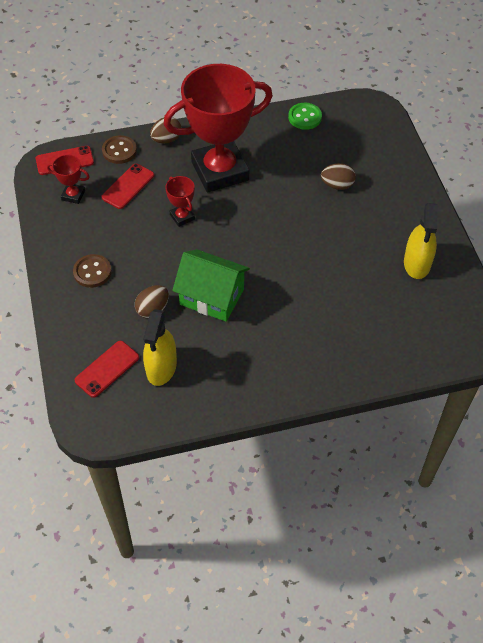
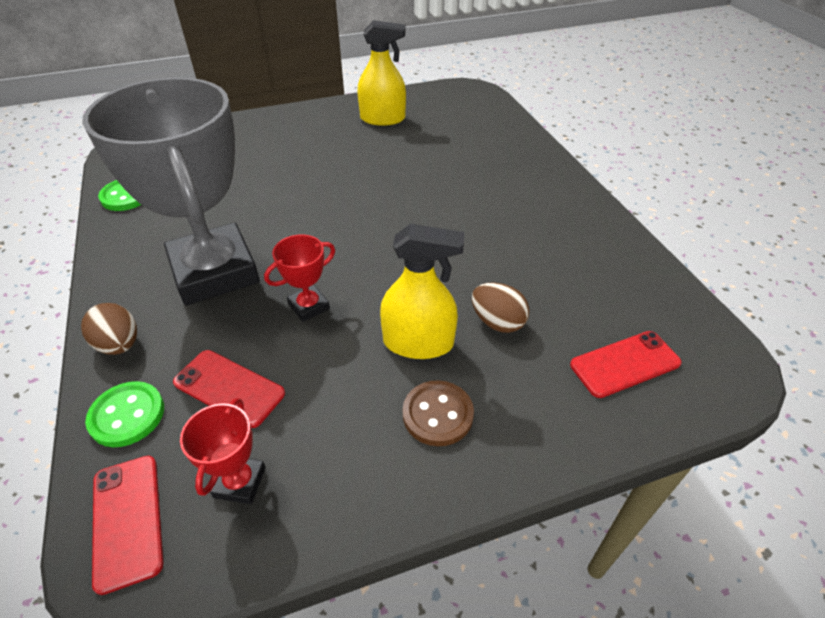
camera: 95 degrees left, 10 degrees down
red phone [75,341,139,398] -> red phone turned 60 degrees counterclockwise [570,331,682,398]
brown button [102,135,137,164] -> green button [85,381,164,447]
yellow spray bottle [143,309,177,386] -> yellow spray bottle moved to [380,224,464,359]
red trophy [164,64,273,193] -> grey trophy [82,77,260,306]
green house [172,249,250,322] -> none
brown egg [321,163,356,190] -> none

